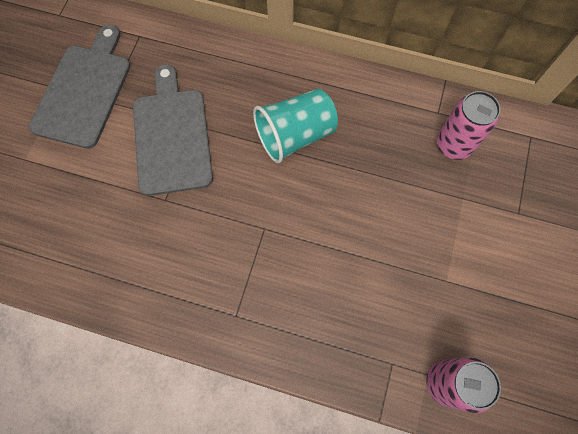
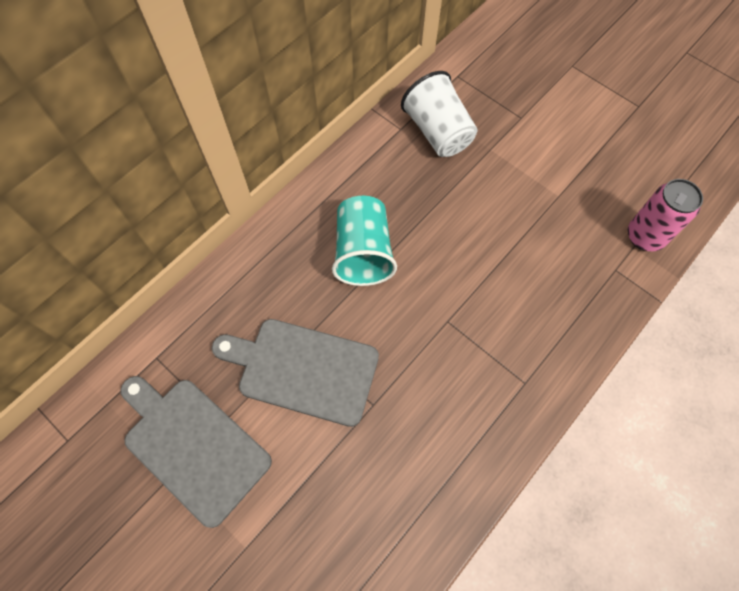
camera: 65 degrees left, 5 degrees down
pink can [437,91,501,160] -> white cup [401,71,478,157]

